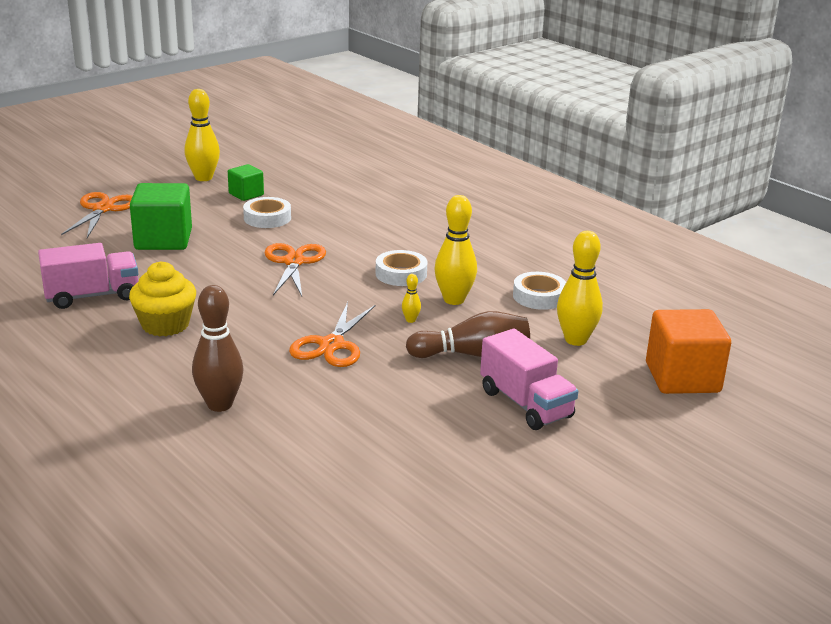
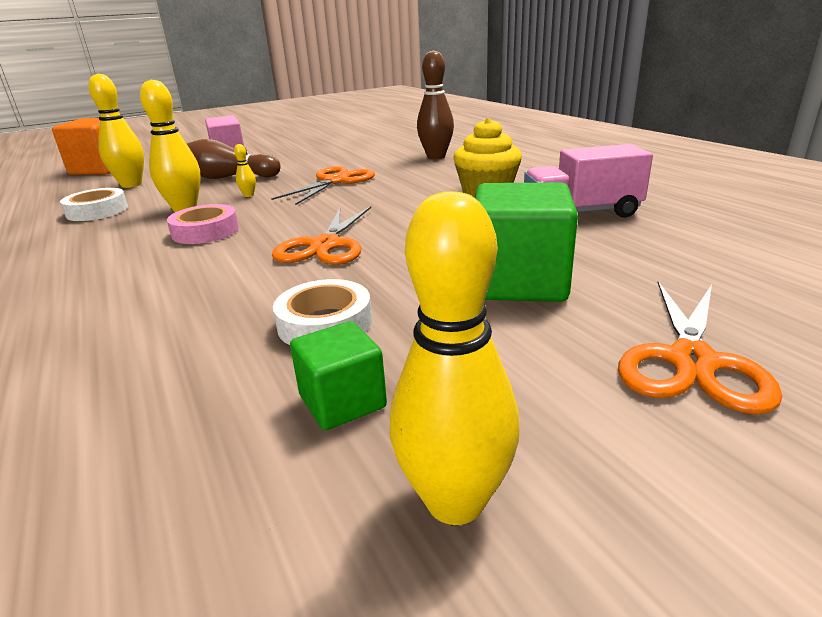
camera: 165 degrees left, 0 degrees up
white tape [376,250,428,286] -> pink tape [167,204,239,244]

